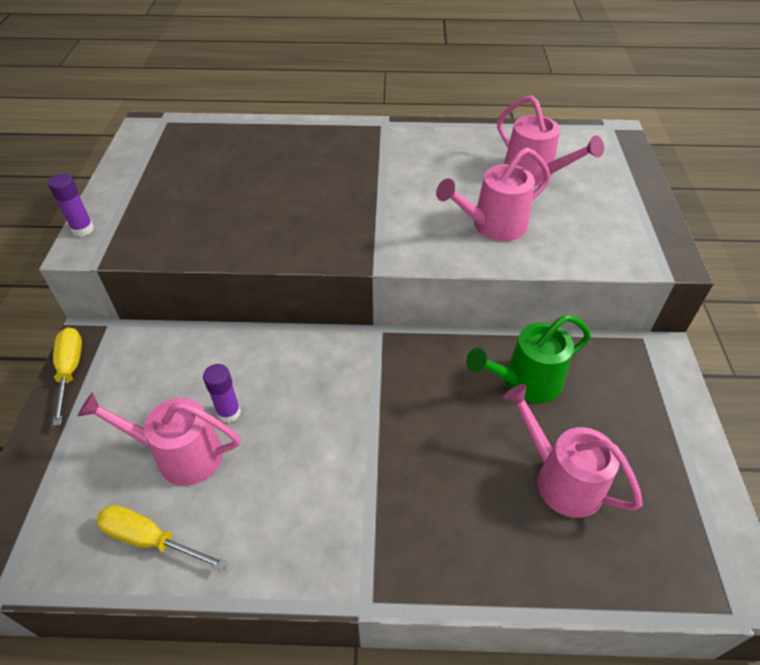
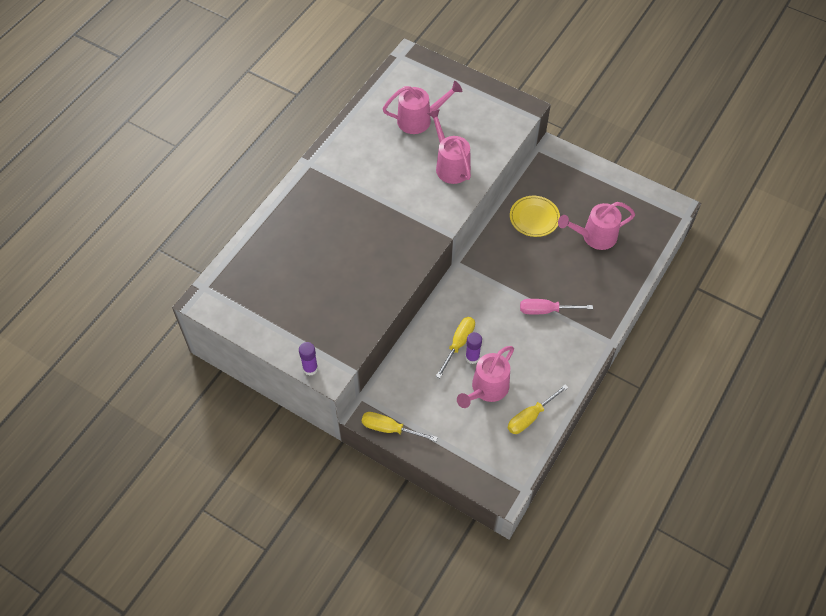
camera: 60 degrees left, 10 degrees up
pink watering can [436,147,551,241] -> pink watering can turned 150 degrees clockwise [427,109,471,184]
green watering can [466,315,591,403] -> yellow plate [510,196,560,237]
none -> yellow screwdriver [436,317,475,378]
none -> pink screwdriver [520,299,593,314]

